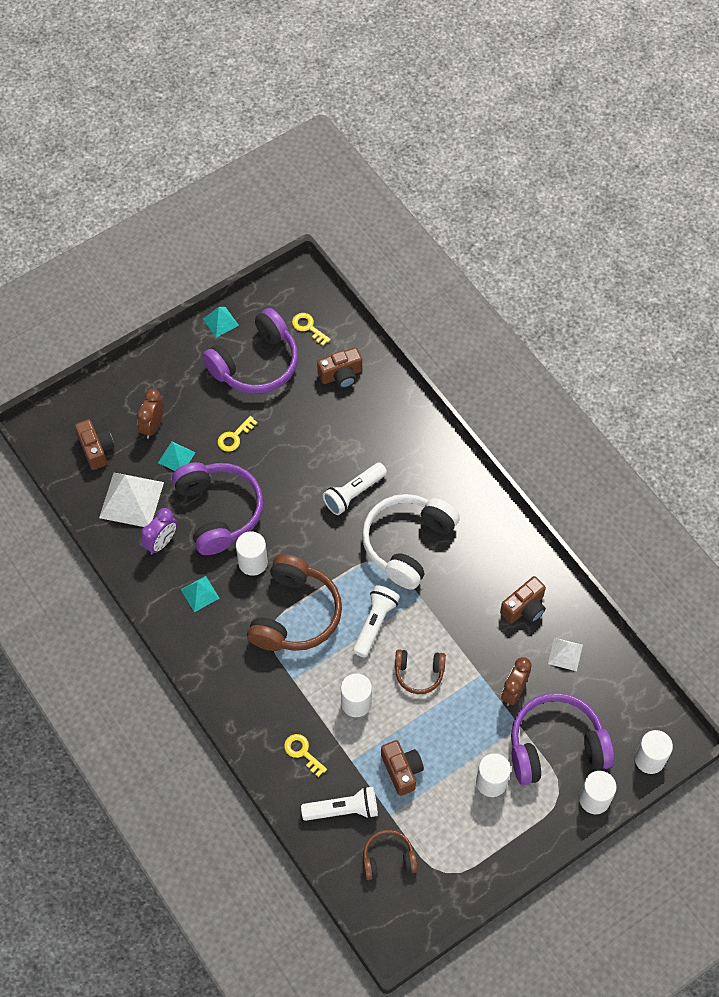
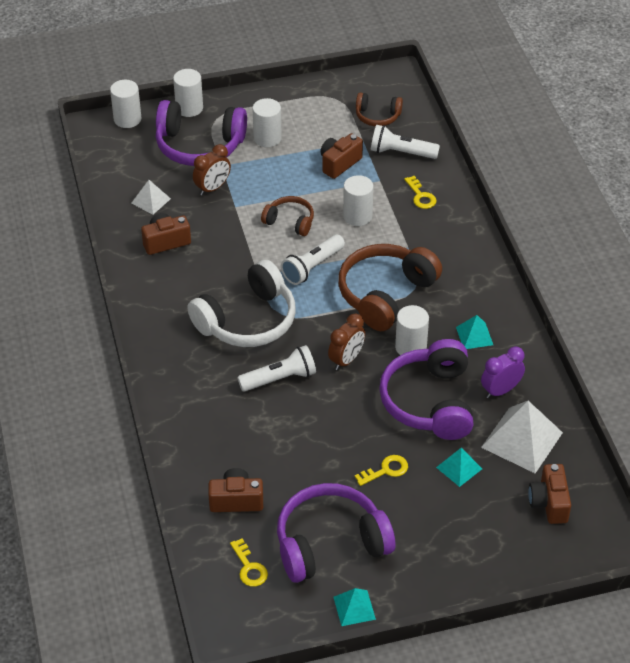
camera: 160 degrees left, 15 degrees down
brown clock [137,389,164,439] -> brown clock moved to [328,314,365,370]
brown camera [381,740,424,796] -> brown camera turned 45 degrees clockwise [320,133,363,179]

